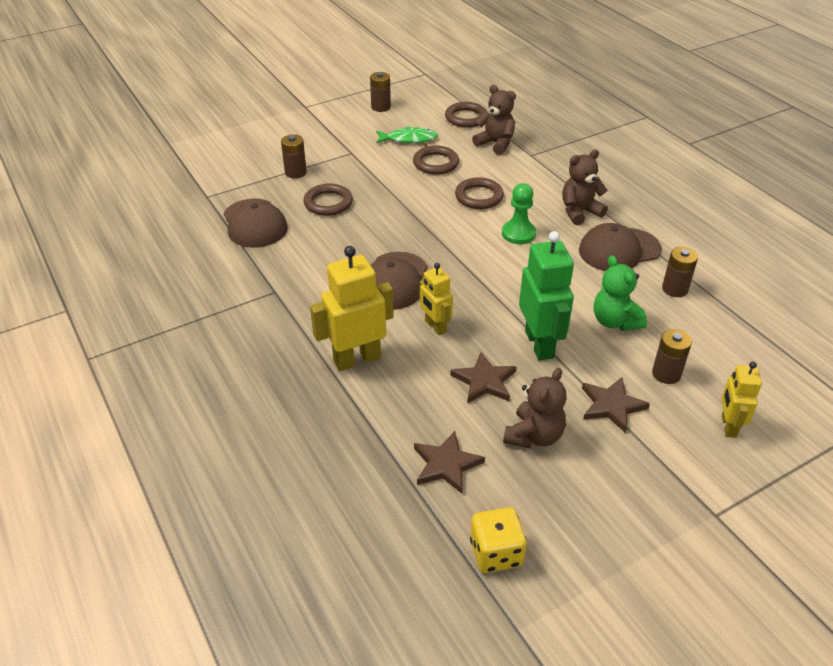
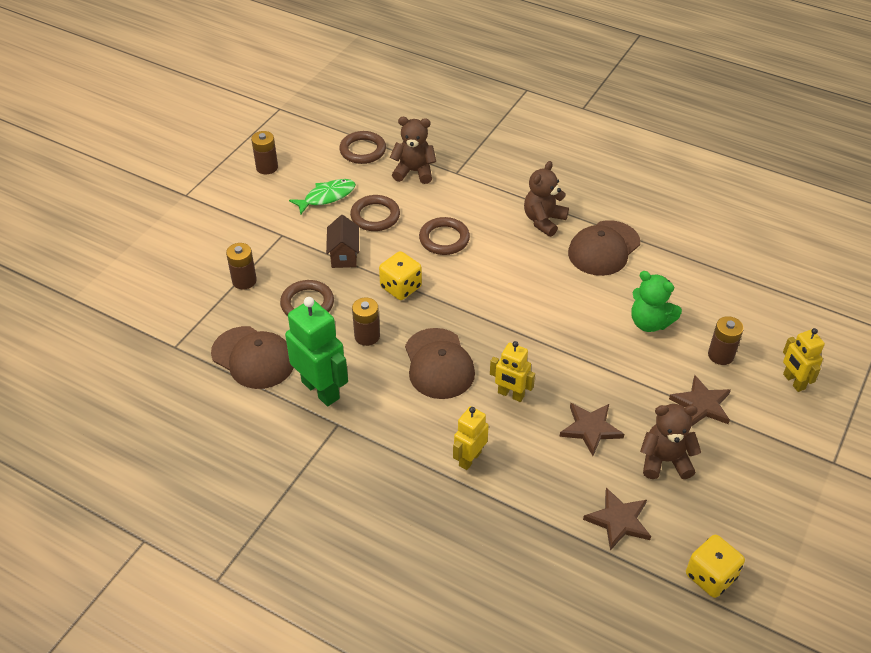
camera: 30 degrees left, 5 degrees up
yellow robot [310,246,394,371] -> yellow robot [453,406,489,470], size x0.59
green pawn [502,183,536,244] -> none
brown teddy bear [503,368,567,449] -> brown teddy bear turned 90 degrees counterclockwise [640,404,701,479]
green robot [519,231,574,361] -> green robot moved to [285,297,348,406]
brown battery [662,247,698,297] -> brown battery moved to [352,297,380,346]
none -> brown house [326,215,359,268]
none -> yellow dice [379,251,422,300]

